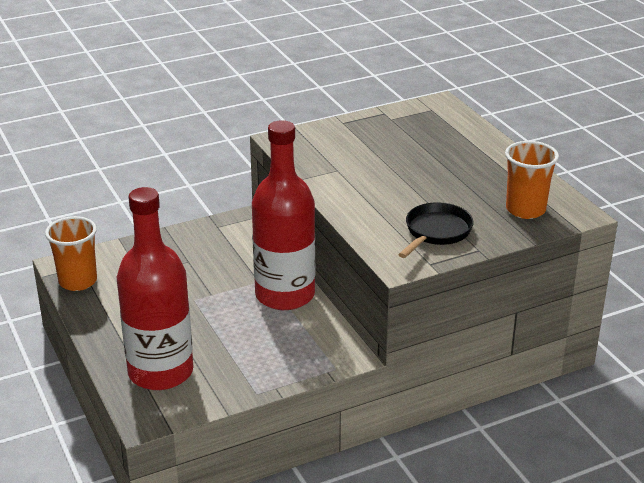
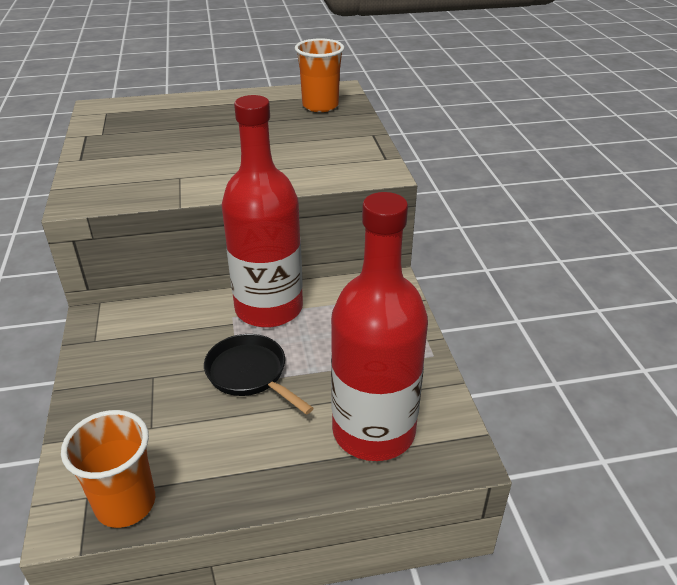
camera: 75 degrees left, 5 degrees up
black pan [398,202,473,258] -> black pan moved to [204,334,314,415]

